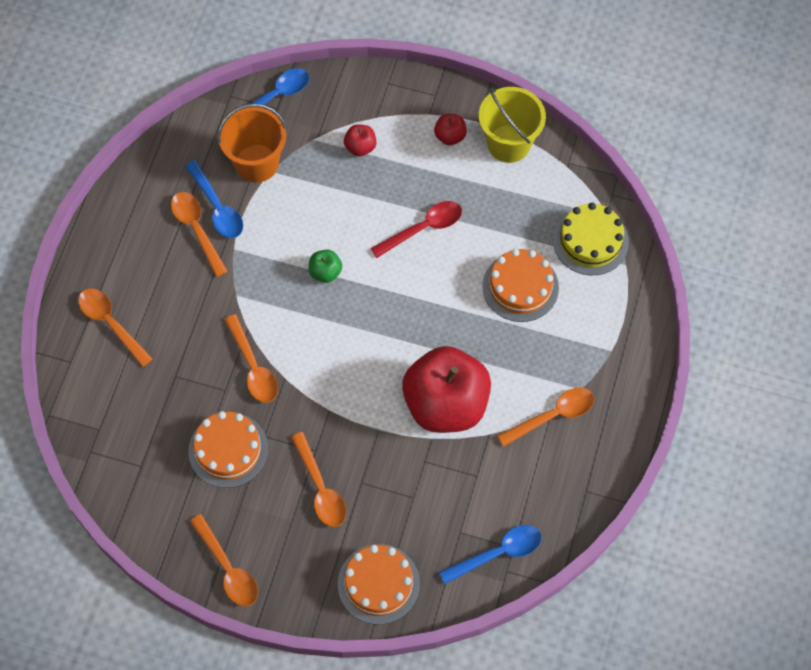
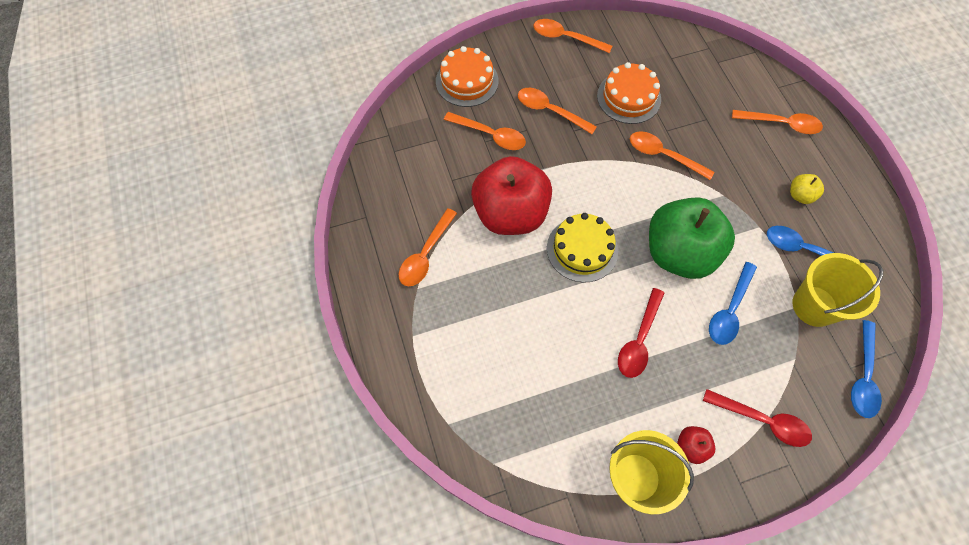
camera: 145 degrees right, 0 degrees up
orange spoon [171,192,228,277] -> orange spoon moved to [444,112,526,150]
orange bucket [217,104,287,183] -> yellow bucket [792,253,883,327]
green apple [309,250,342,283] -> green apple [649,197,735,279], size x2.50
red apple [344,125,376,156] -> none
blue spoon [439,525,542,584] -> blue spoon moved to [709,262,757,345]
orange cake [482,249,559,322] -> none
yellow cake [553,203,629,275] -> yellow cake moved to [547,213,618,283]
none -> red spoon [703,389,812,447]
none -> yellow apple [790,174,824,204]

